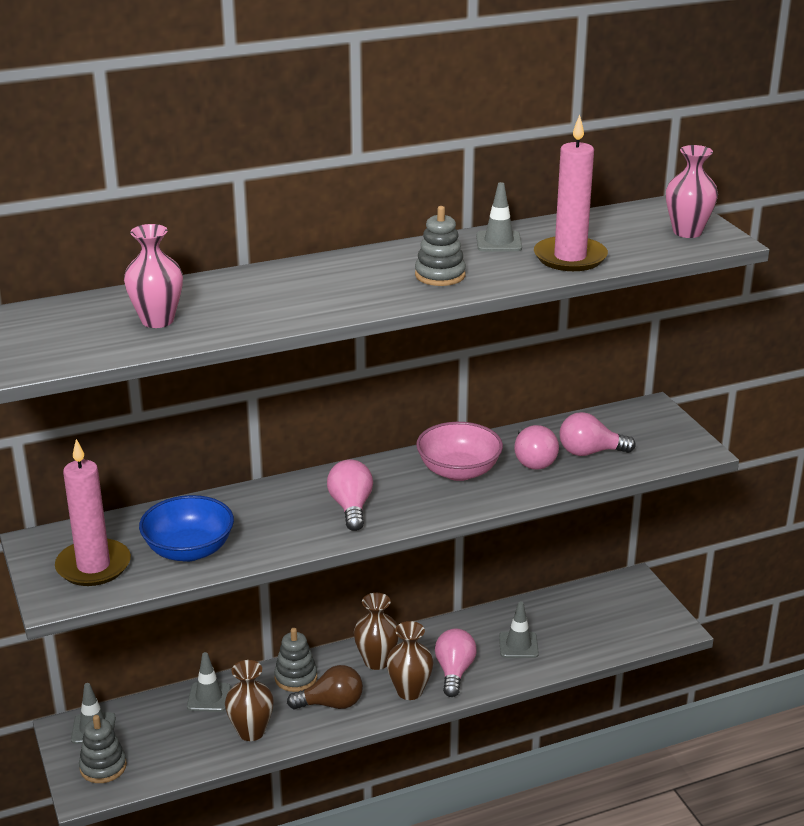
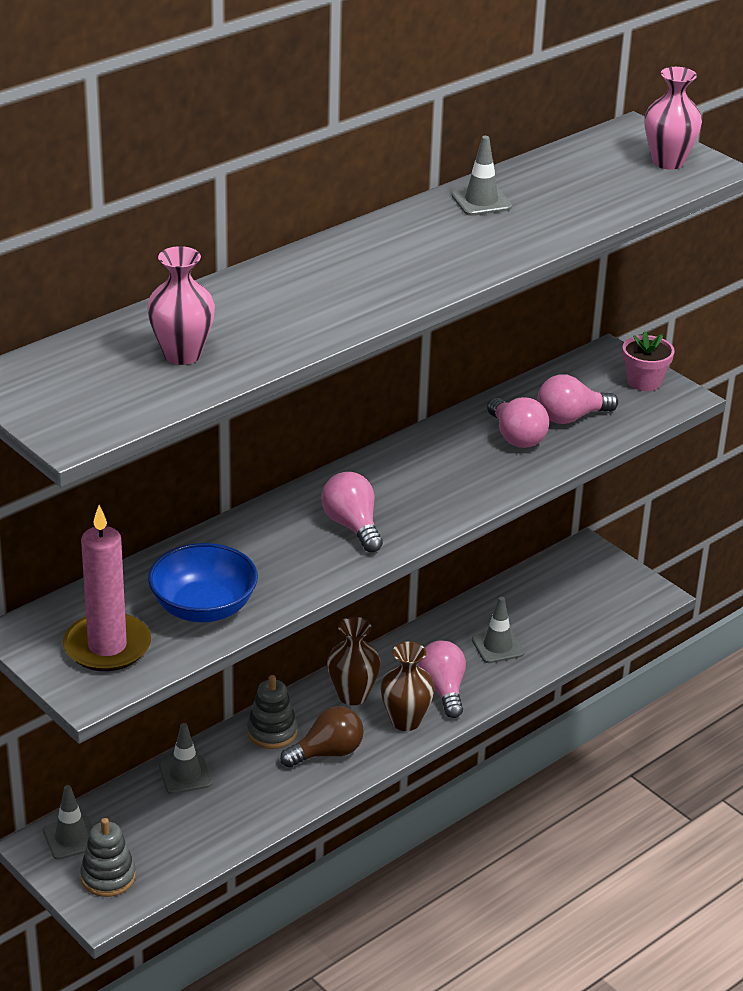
camera: 20 degrees left, 5 degrees up
brown vase [225,660,274,741] -> none
grey stacking toy [415,206,466,286] -> none
pink bowl [416,422,503,481] -> none
pink candle [534,115,608,271] -> none
none -> pink flower pot [622,331,675,391]

